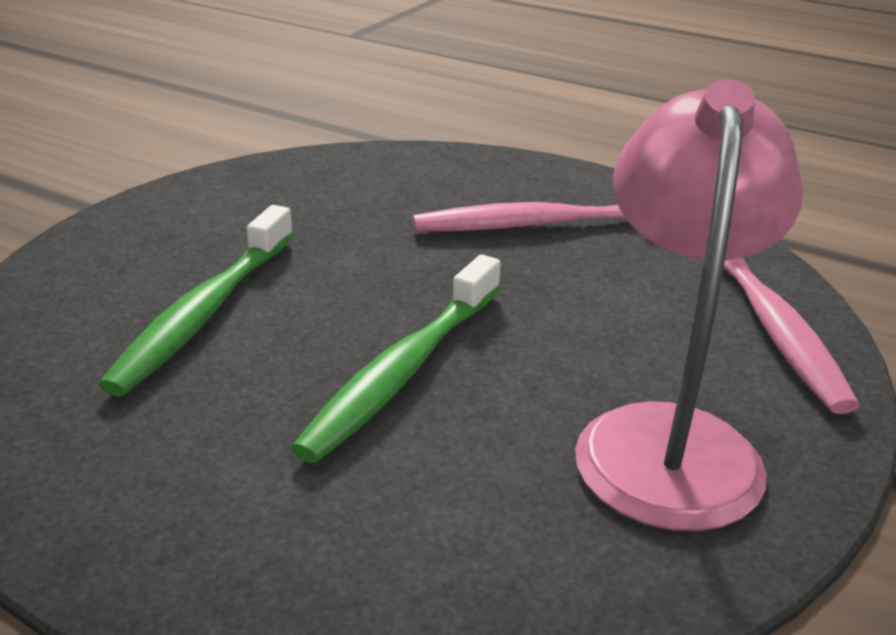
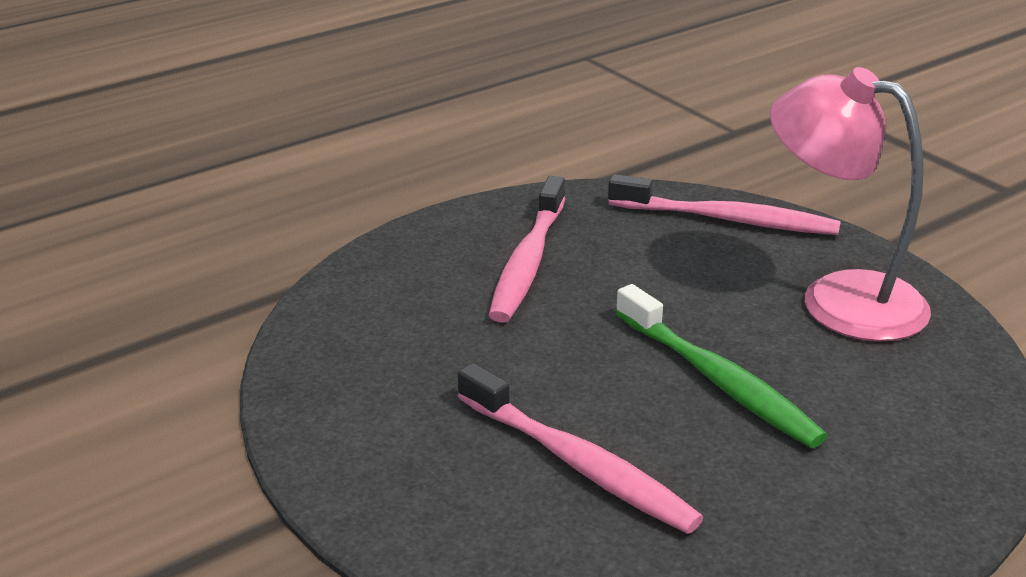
camera: 65 degrees left, 0 degrees up
green toothbrush [99,205,294,396] -> pink toothbrush [458,363,704,534]

